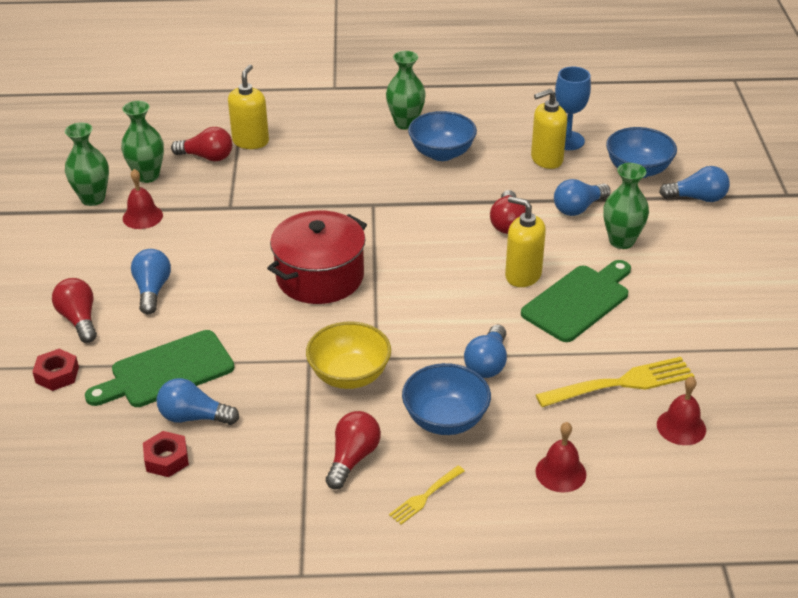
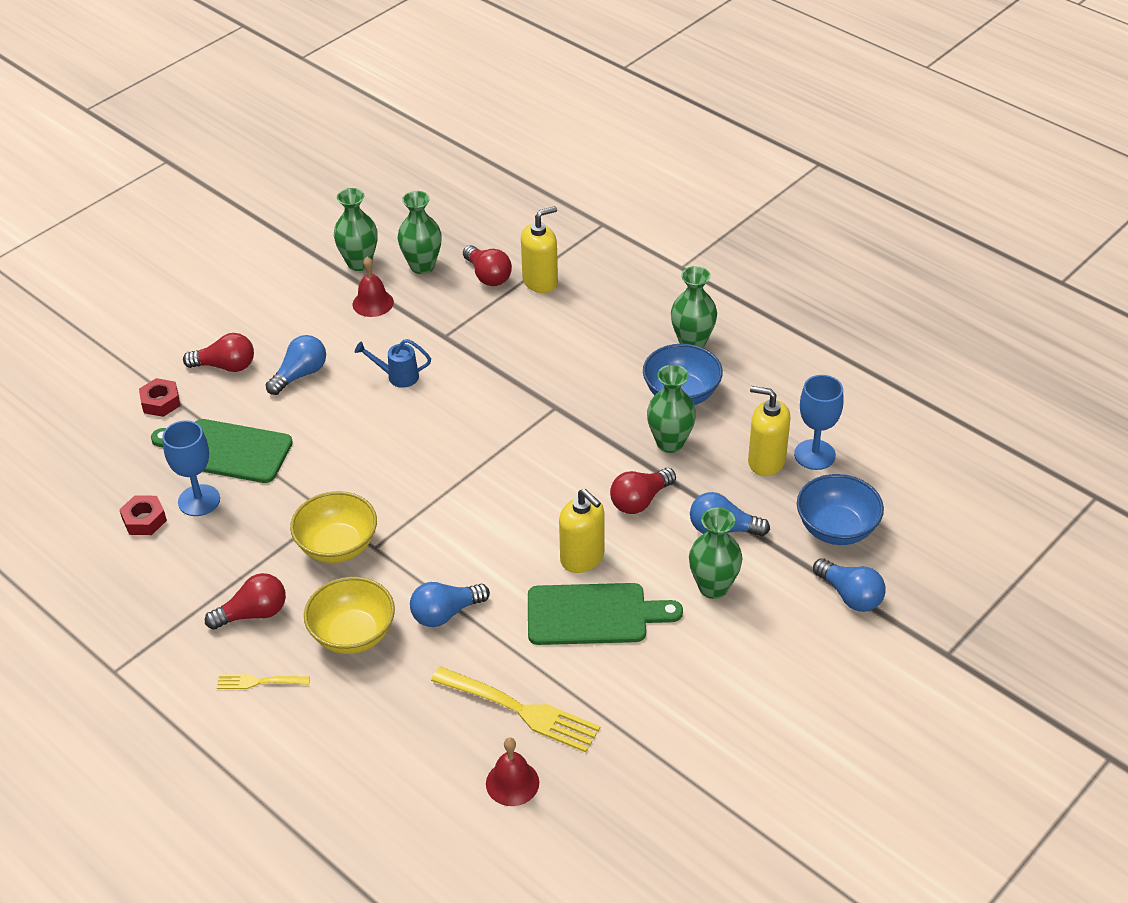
camera: 45 degrees right, 5 degrees up
red light bulb [52,278,97,343] -> red light bulb turned 75 degrees clockwise [183,333,254,372]
blue light bulb [156,378,239,425] -> blue goblet [162,420,220,516]
red pot [267,210,367,304] -> none
blue bowl [402,363,491,435] -> yellow bowl [304,577,395,654]
yellow soap dispenser [505,196,546,287] -> yellow soap dispenser turned 150 degrees clockwise [559,489,604,573]
red bell [535,422,586,492] -> none
none -> blue watering can [355,339,431,388]
none -> green vase [647,365,696,453]

